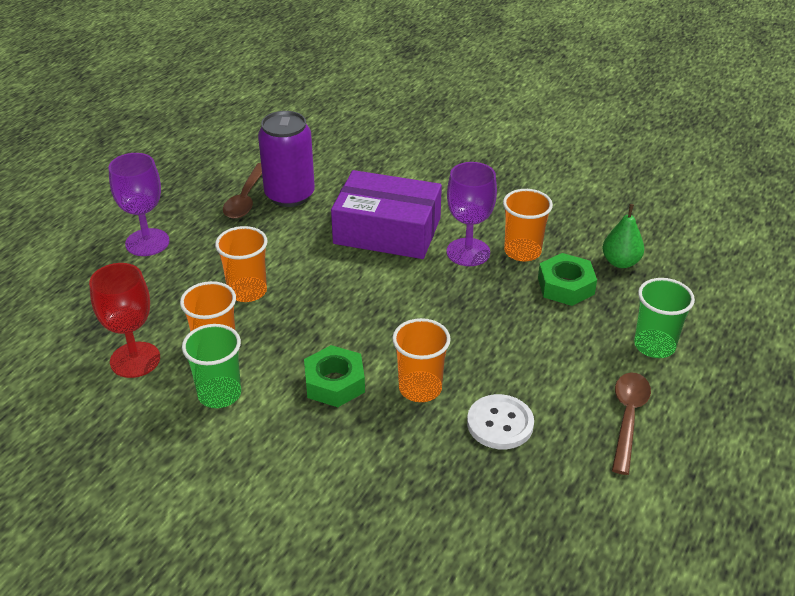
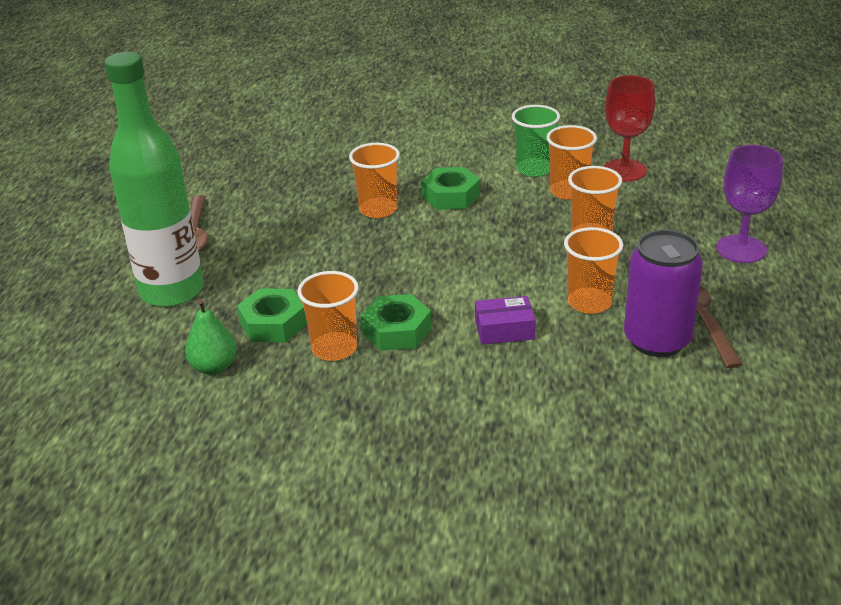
camera: 160 degrees right, 5 degrees down
purple box [331,170,442,259] -> purple box [475,296,536,344], size x0.46
purple goblet [447,162,497,266] -> green nut [361,294,432,351]
white button [467,394,534,449] -> none
green cup [634,278,695,358] -> green bottle [105,52,203,307]
none -> orange cup [564,227,623,314]

